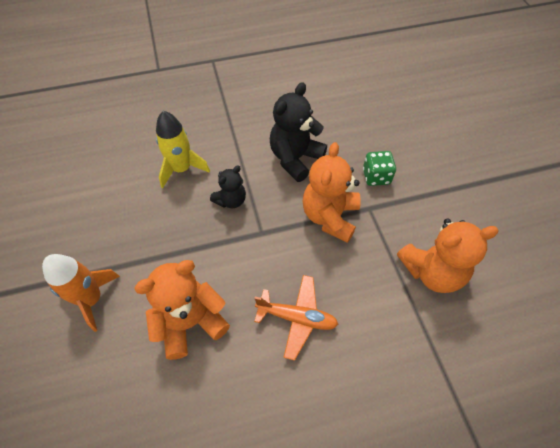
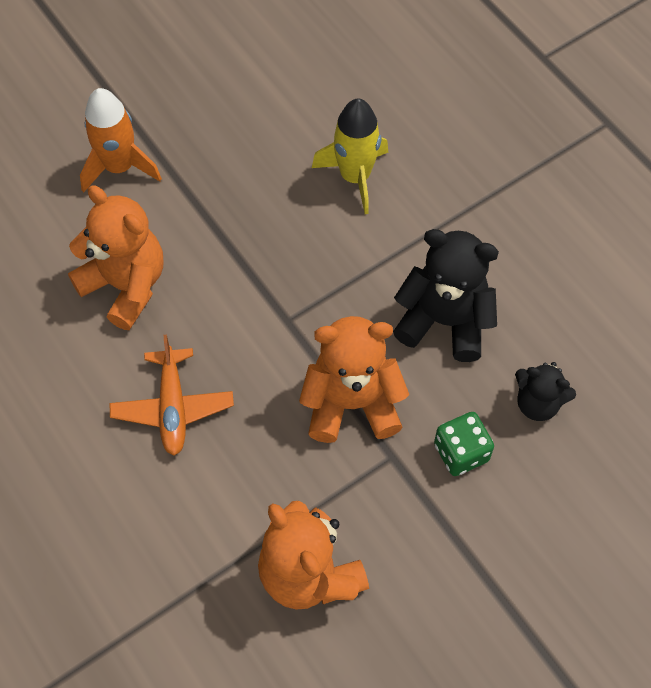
camera: 70 degrees right, 5 degrees up
black teddy bear [210,165,246,208] -> black teddy bear moved to [515,362,576,421]

